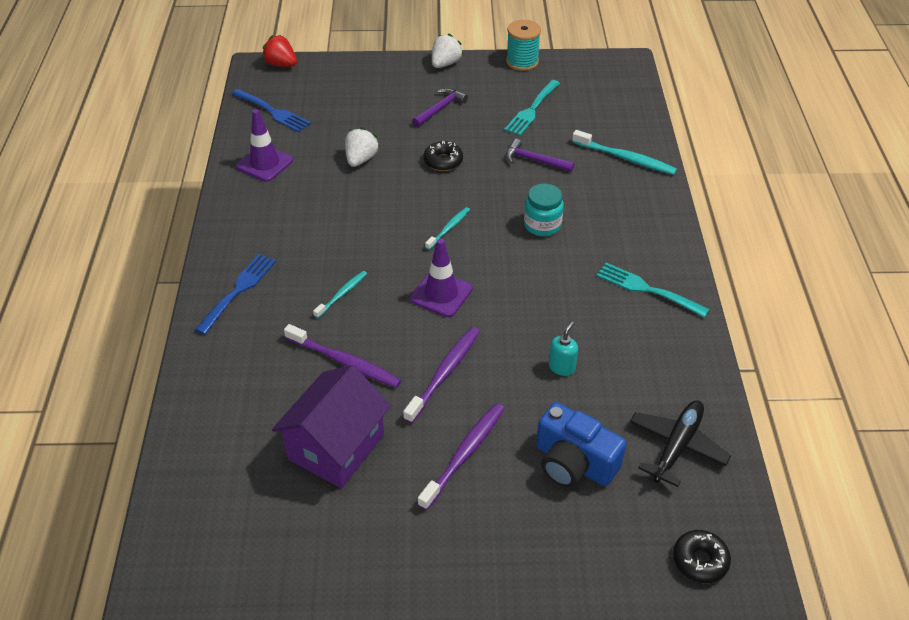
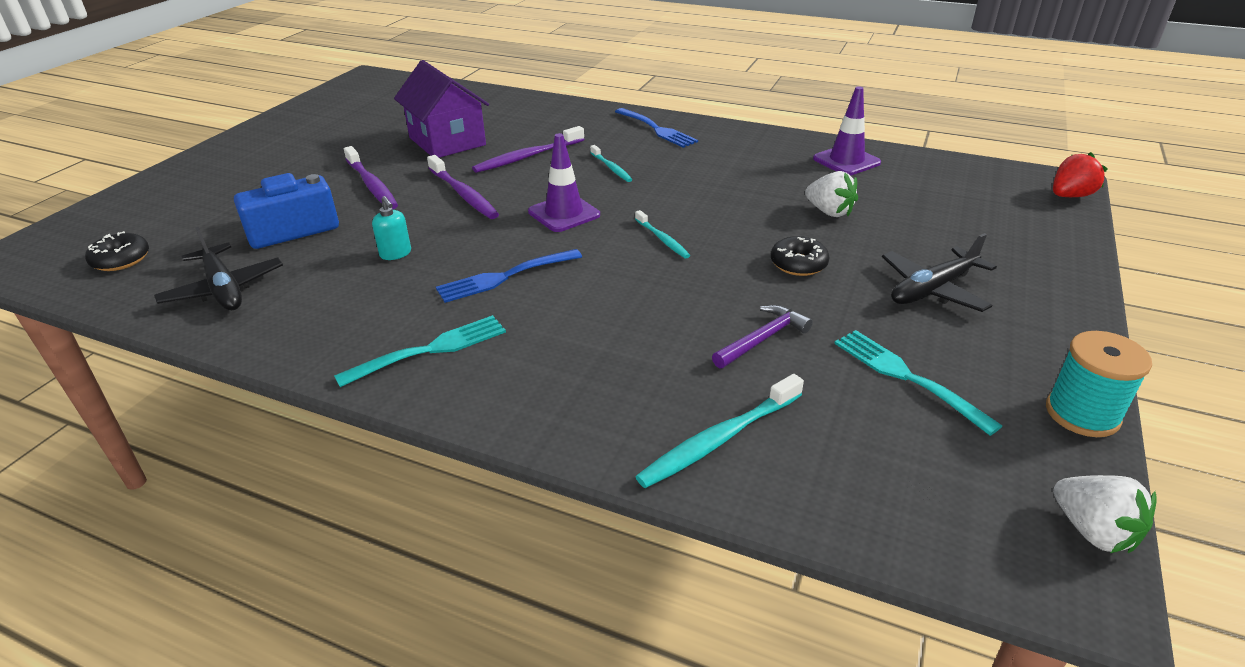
camera: 115 degrees right, 10 degrees down
blue fork [232,89,311,132] -> blue fork moved to [436,249,582,303]
purple hammer [412,88,468,127] -> black plane [882,233,997,312]
white strawberry [432,34,464,68] -> white strawberry moved to [1053,475,1157,553]
turquoise jar [524,184,564,236] -> none

